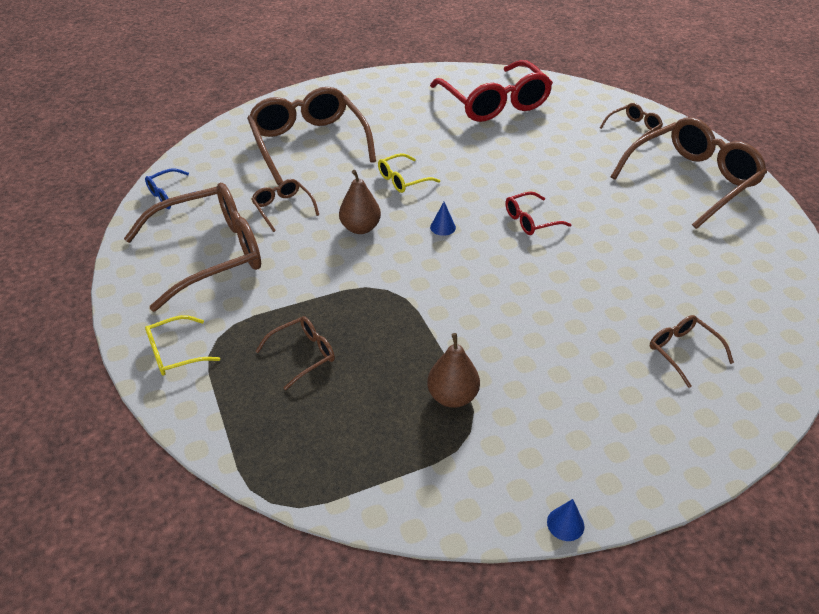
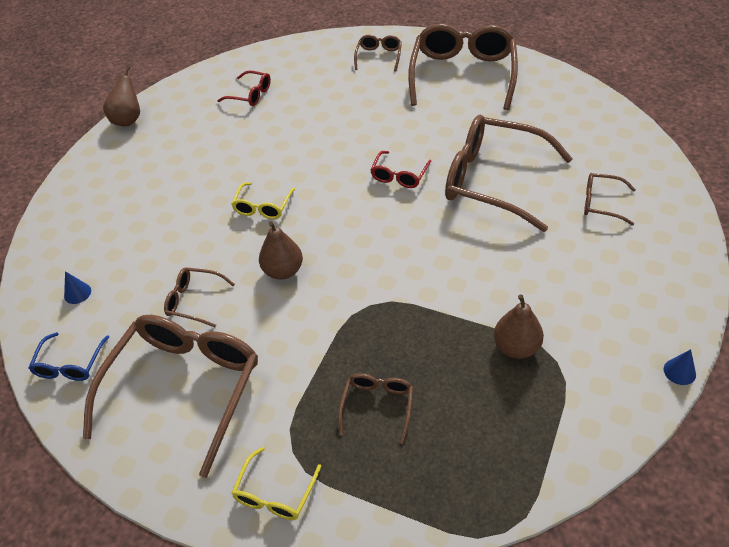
camera: 40 degrees left, 5 degrees up
brown glasses [247,87,376,185] -> brown glasses moved to [445,115,573,232]
red glasses [430,60,553,122] -> red glasses [217,71,271,106], size x0.46
blue cone [430,202,456,236] -> blue cone moved to [64,271,91,304]
none -> brown pear [103,66,140,126]

